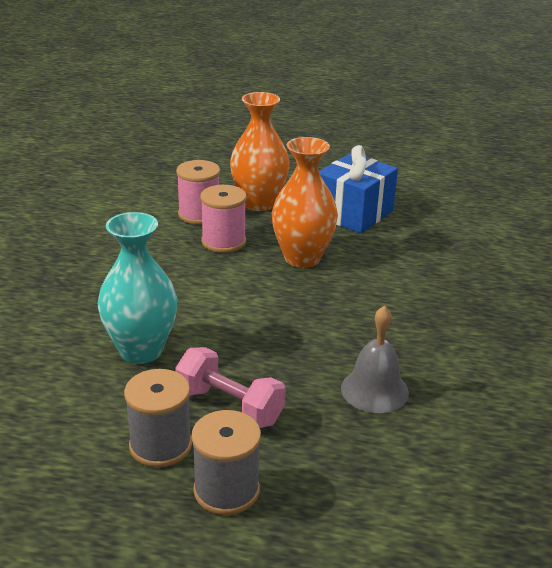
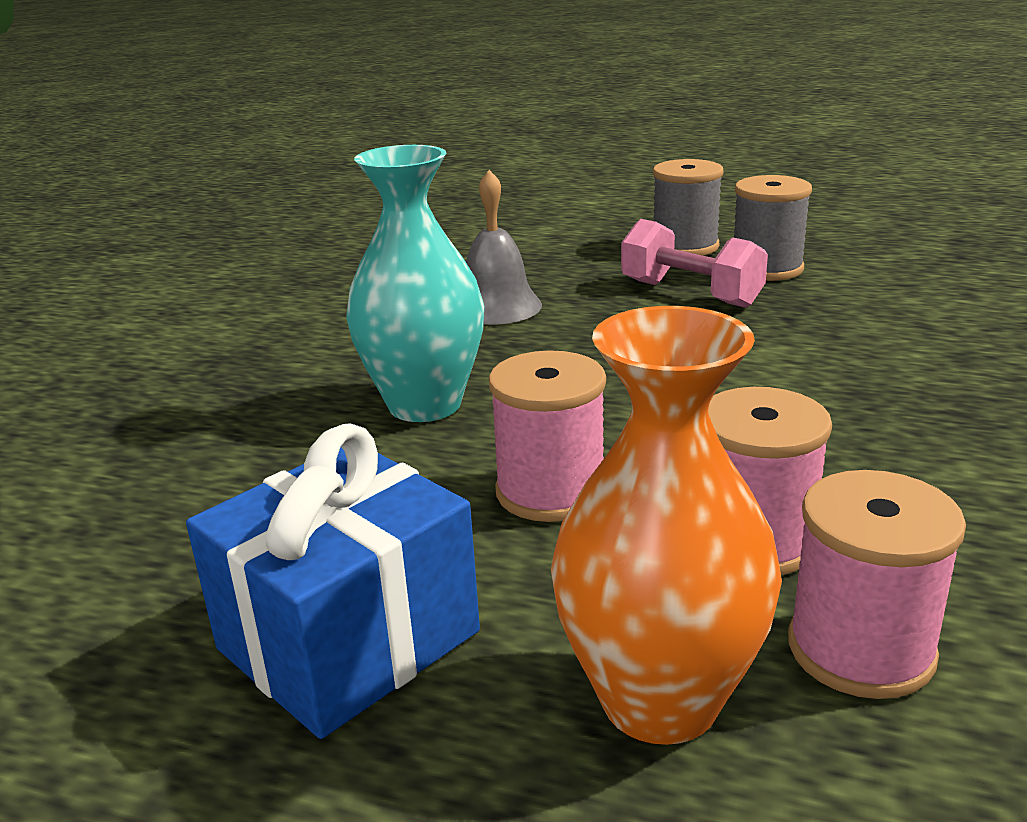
camera: 170 degrees left, 5 degrees down
turquoise vase [98,212,177,364] -> turquoise vase moved to [346,145,484,422]
orange vase [272,137,338,268] -> pink spool [489,350,606,522]

